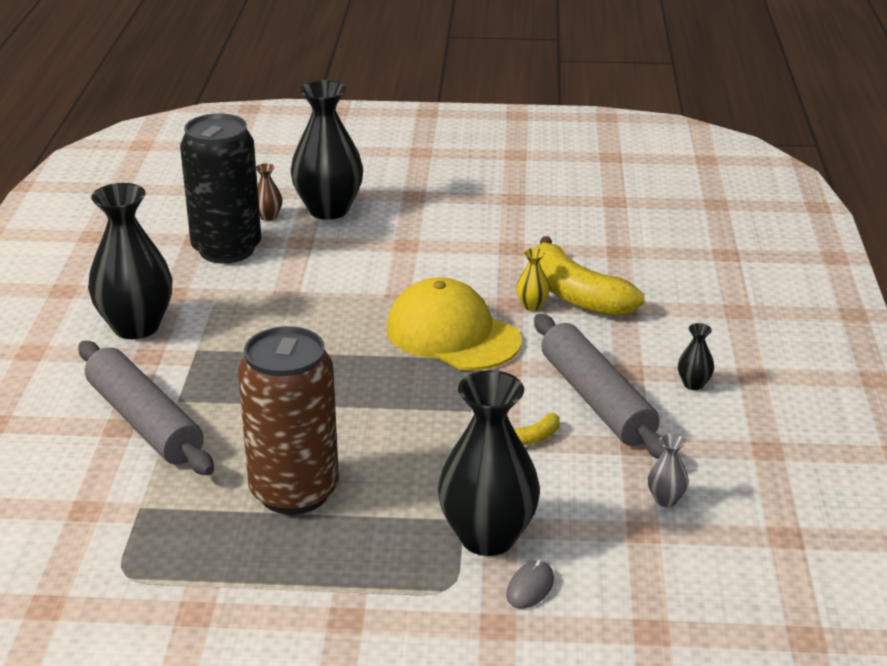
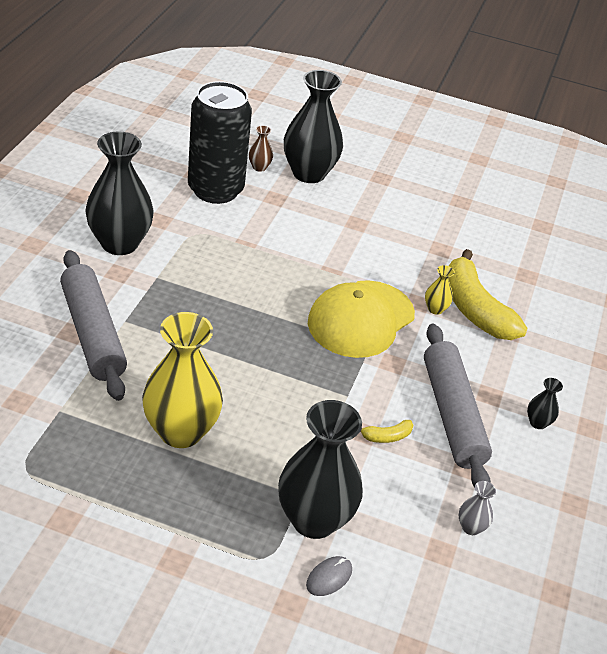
camera: 10 degrees right, 10 degrees up
brown can [238,326,339,515] -> yellow vase [142,312,223,448]
yellow cap [386,277,521,370] -> yellow cap turned 105 degrees counterclockwise [308,280,415,358]

